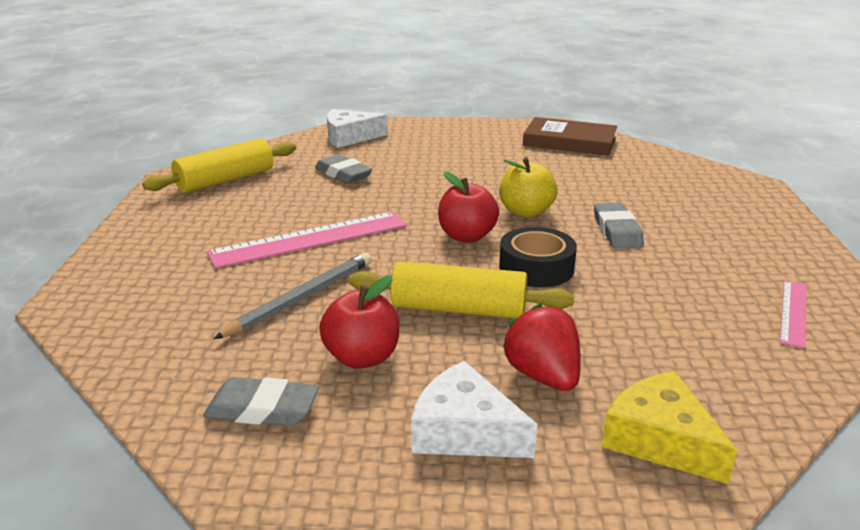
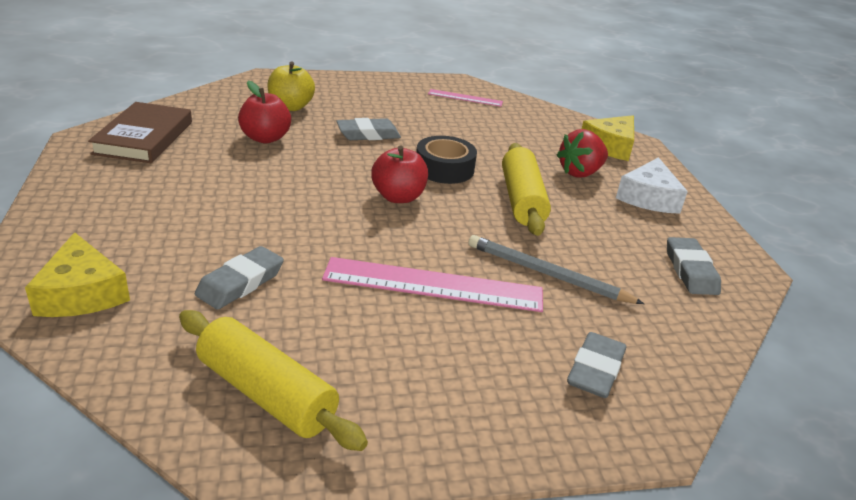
camera: 105 degrees left, 5 degrees up
pink ruler [207,212,407,269] -> pink ruler turned 45 degrees counterclockwise [322,257,543,312]
red apple [319,275,399,369] -> red apple moved to [238,81,291,144]
white cheese [327,109,388,148] -> yellow cheese [25,232,130,317]
yellow apple [499,157,557,218] -> yellow apple moved to [267,61,315,111]
none -> grey eraser [567,332,626,398]

